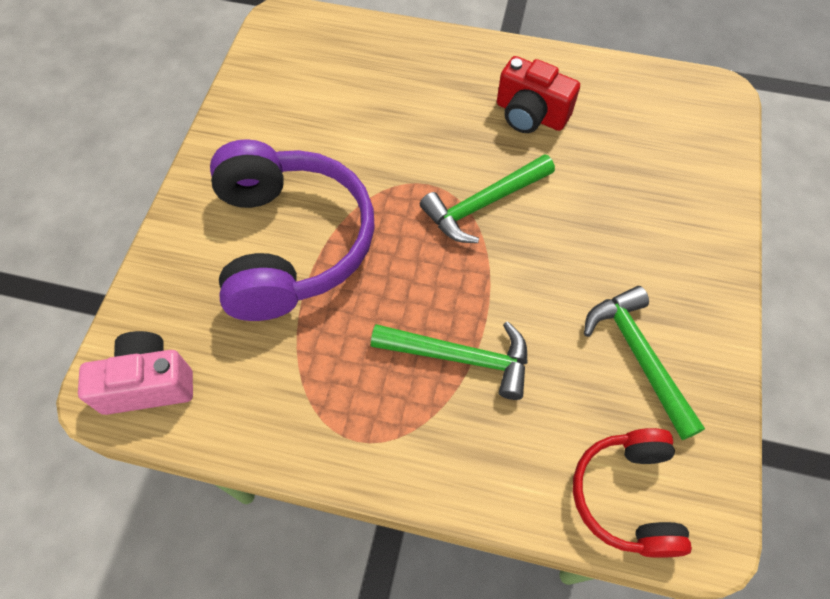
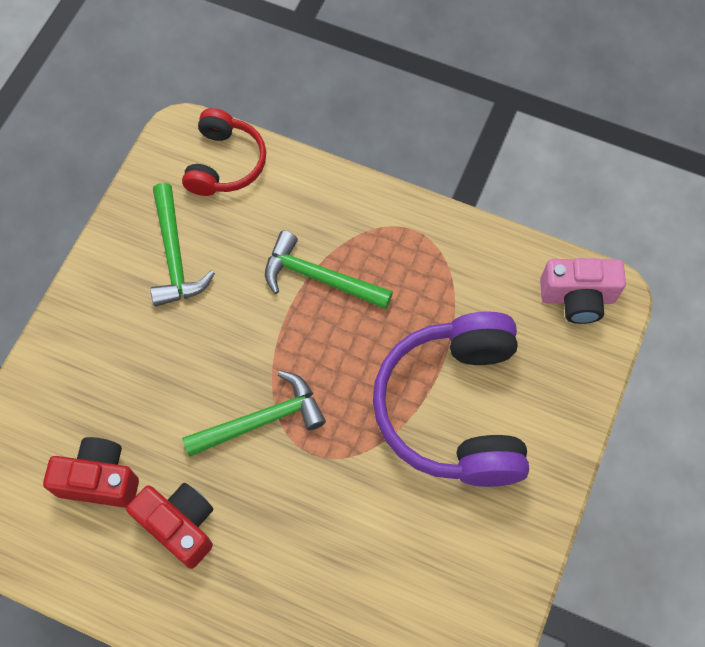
camera: 170 degrees left, 5 degrees up
none -> red camera [43,437,139,508]

